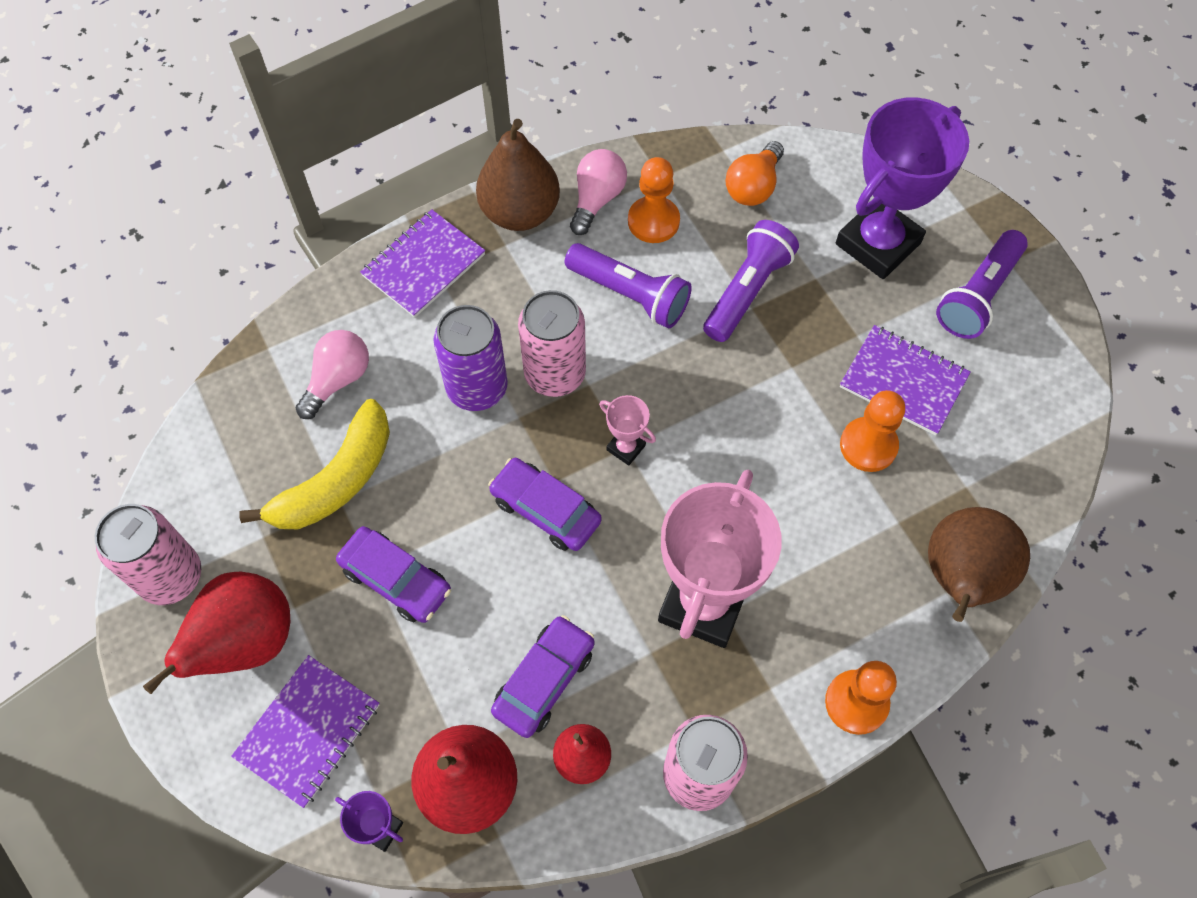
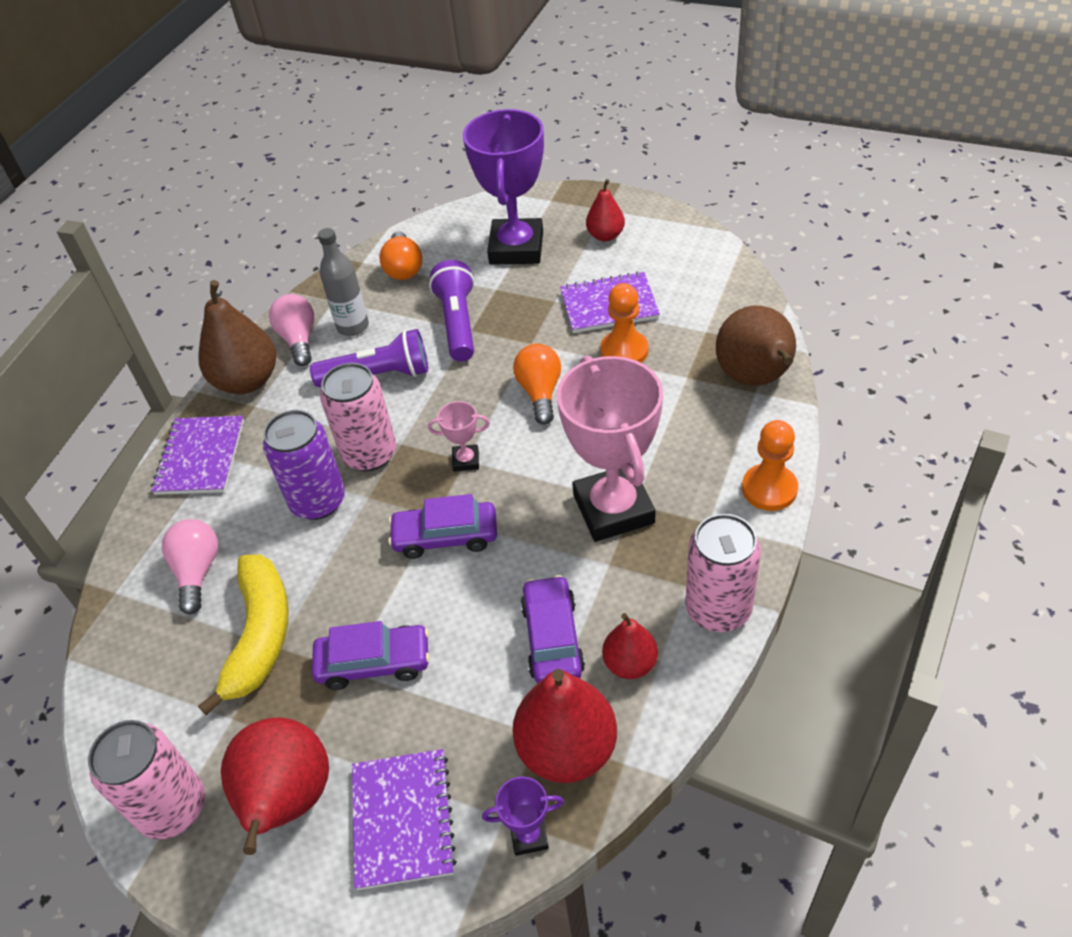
camera: 35 degrees left, 15 degrees down
orange pawn [628,157,680,243] -> grey bottle [318,228,369,336]
purple flashlight [936,230,1028,339] -> red pear [586,179,625,241]
none -> orange light bulb [513,344,561,425]

